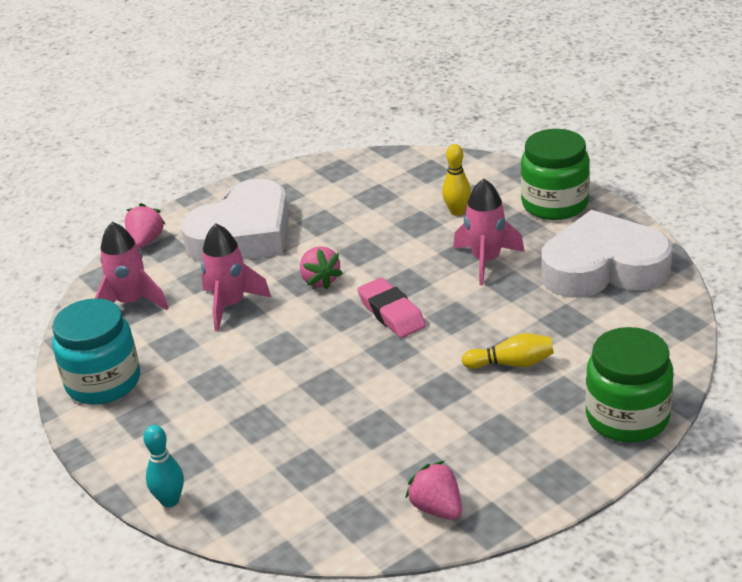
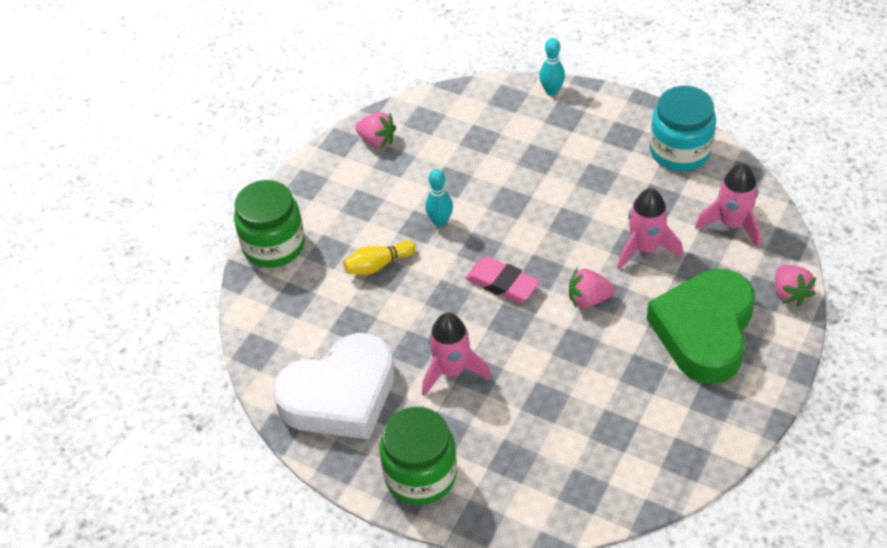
camera: 155 degrees right, 15 degrees up
white heart [181,179,289,262] -> green heart [647,269,755,384]
pink strawberry [300,246,343,289] -> pink strawberry turned 45 degrees counterclockwise [569,268,615,309]
yellow bowling pin [442,144,471,216] -> none
none -> turquoise bowling pin [425,169,453,227]

